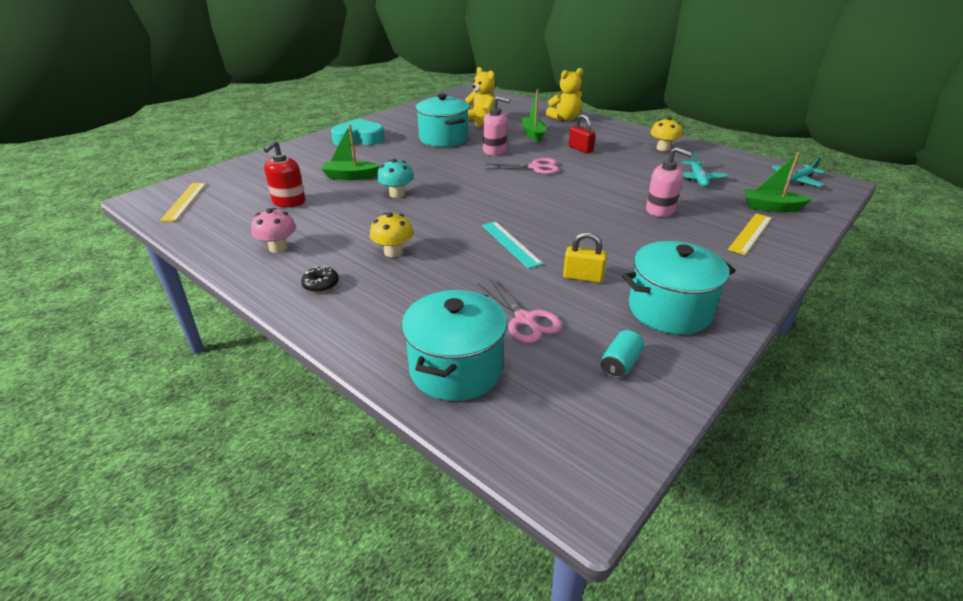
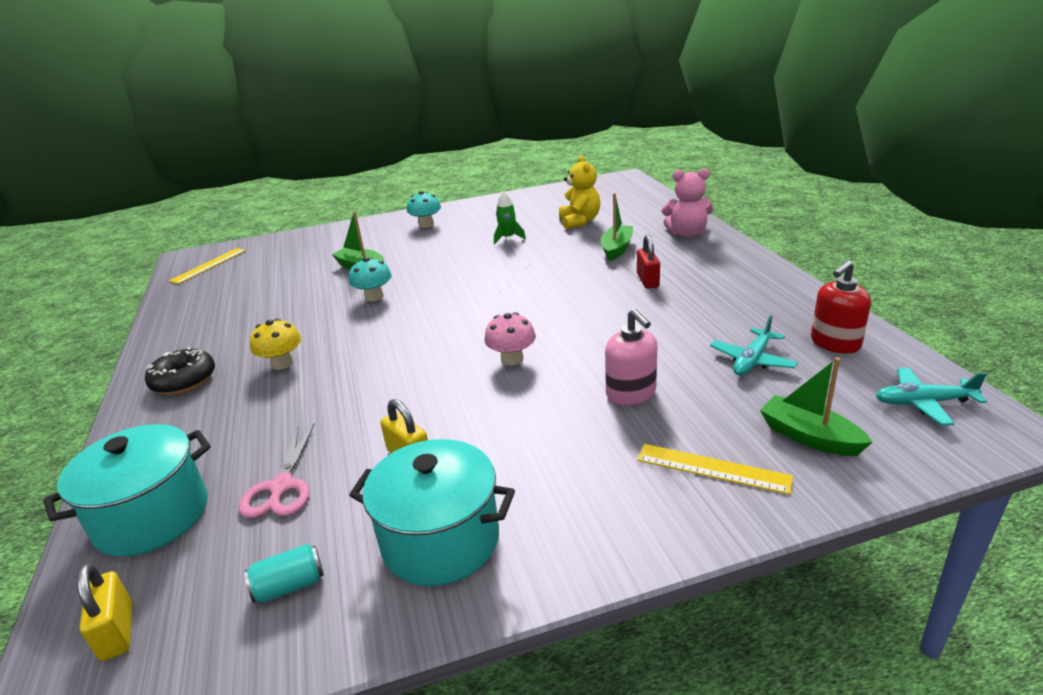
camera: 35 degrees right, 5 degrees down
pink mushroom [251,208,296,253] -> pink mushroom moved to [484,312,536,365]
red soap dispenser [263,140,306,207] -> red soap dispenser moved to [811,260,871,354]
black donut [301,266,339,293] -> black donut [145,347,215,395], size x1.66
turquoise heart [331,118,385,146] -> turquoise mushroom [407,191,441,228]
turquoise pot [416,94,469,147] -> green rocket [494,191,526,244]
turquoise ruler [482,221,543,269] -> none
pink soap dispenser [483,96,511,155] -> none
pink scissors [485,158,559,174] -> none
yellow teddy bear [546,68,583,121] -> pink teddy bear [662,168,714,238]
yellow mushroom [650,117,682,151] -> none
yellow ruler [728,213,772,255] -> yellow ruler turned 45 degrees clockwise [637,444,793,495]
none -> yellow padlock [77,564,133,661]

